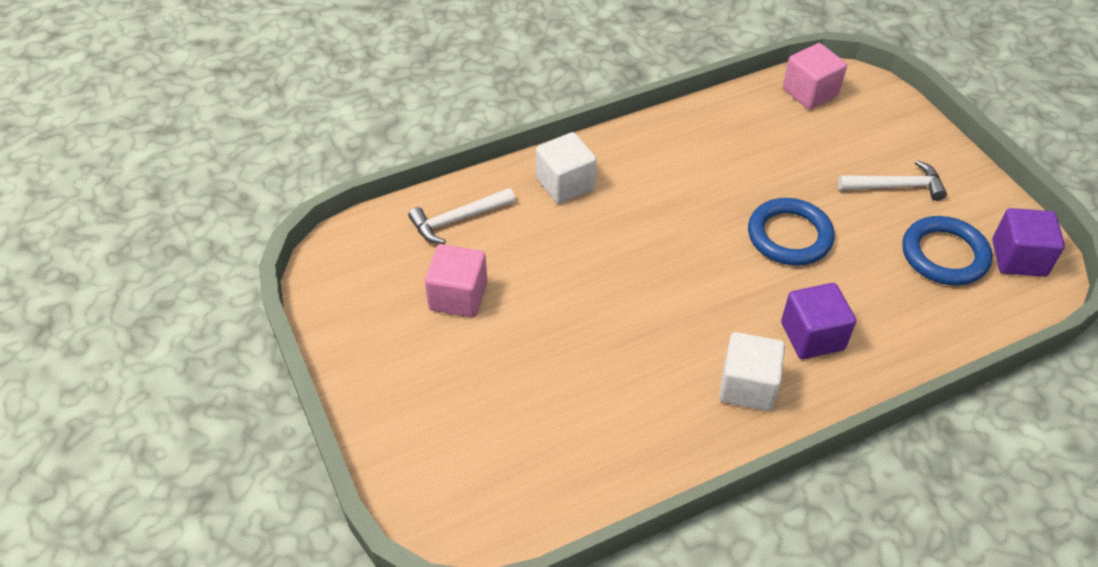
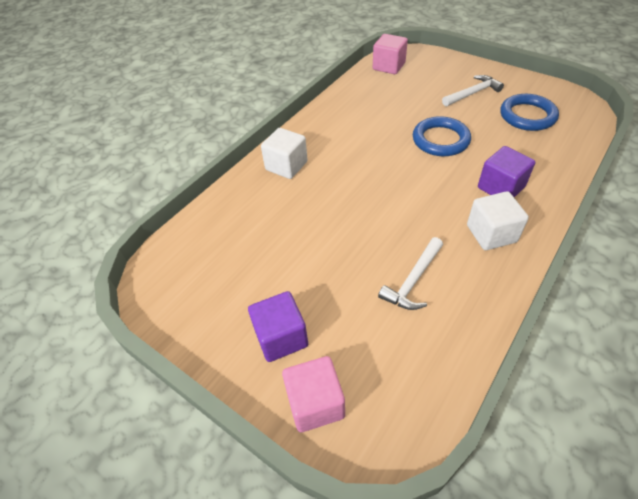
camera: 25 degrees left, 0 degrees up
white hammer [408,188,515,244] -> white hammer moved to [378,237,443,310]
pink cube [425,244,487,318] -> pink cube moved to [282,356,345,432]
purple cube [992,208,1065,277] -> purple cube moved to [248,291,308,362]

